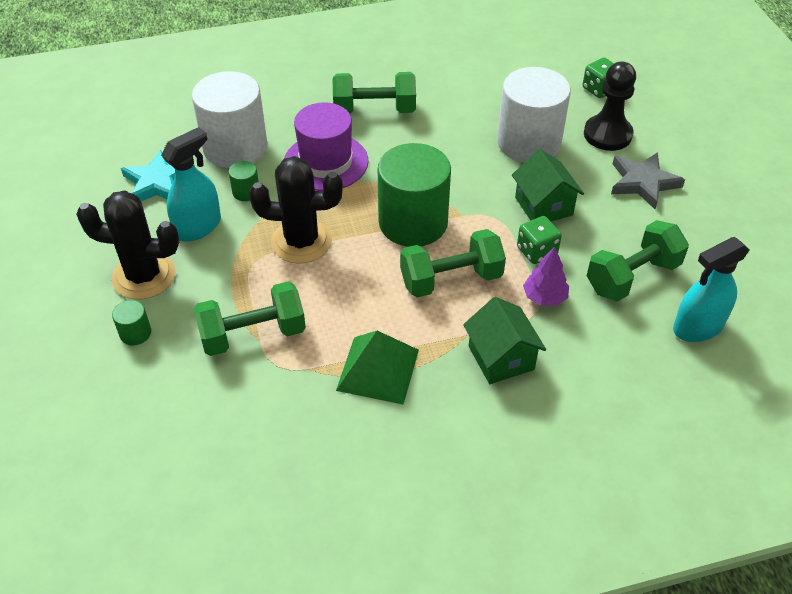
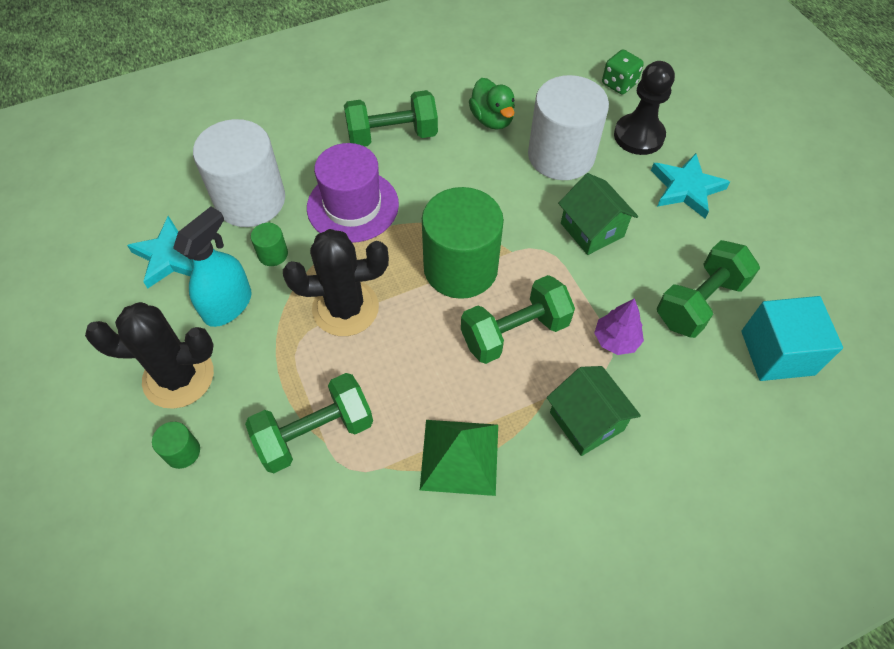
camera: 10 degrees left, 10 degrees up
green dice [517,216,562,264] -> none
grey star [611,152,685,209] -> turquoise star [651,153,730,218]
turquoise spray bottle [673,237,750,342] -> turquoise cube [741,296,843,381]
none -> green duck [469,78,515,130]

